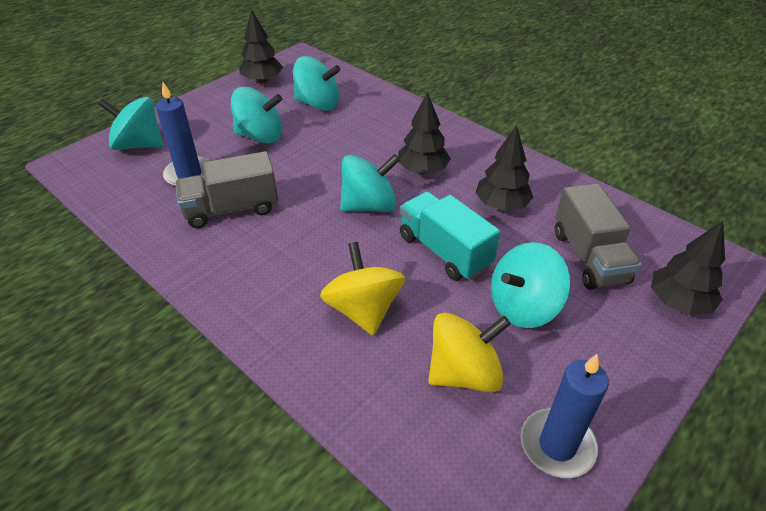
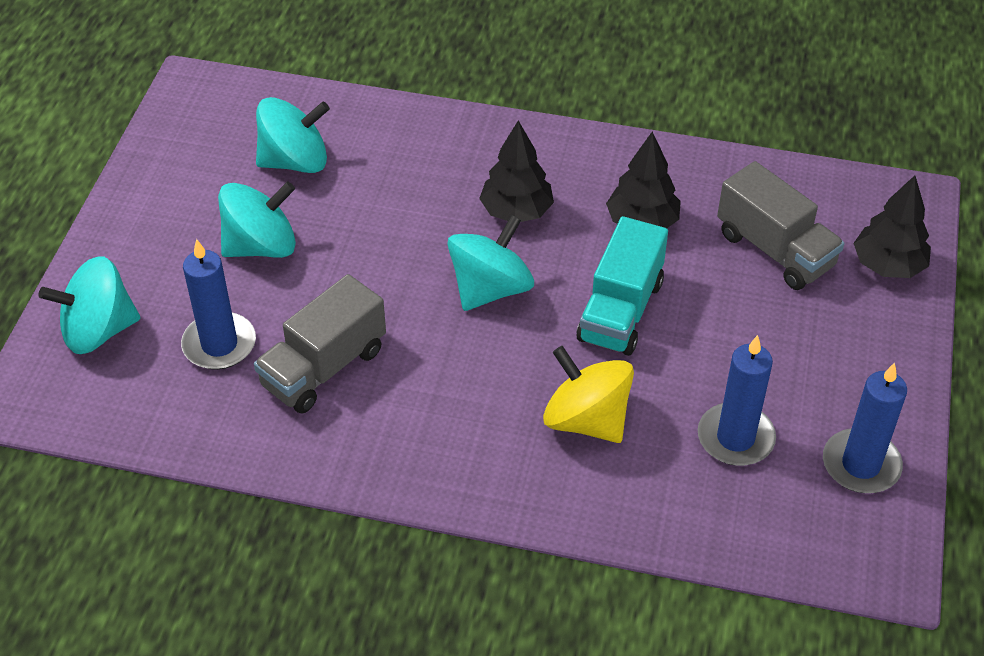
camera: 30 degrees left, 5 degrees up
black tree [239,9,283,83] -> none
turquoise truck [400,192,500,281] -> turquoise truck turned 90 degrees counterclockwise [576,216,668,356]
yellow spinning top [428,313,511,393] -> blue candle [698,335,776,466]
turquoise spinning top [491,242,570,328] -> none

